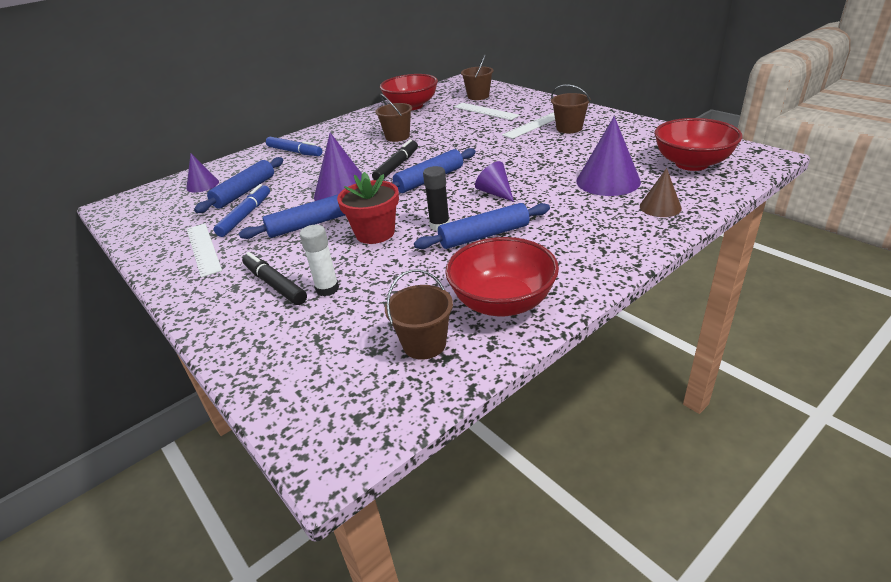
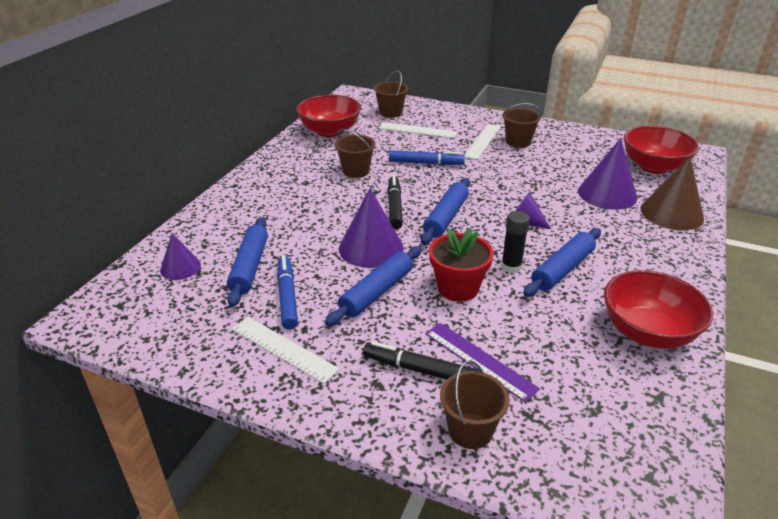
camera: 30 degrees left, 0 degrees up
blue marker [266,137,322,156] -> blue marker moved to [389,150,465,165]
white glue stick [300,225,339,296] -> purple ruler [425,323,540,402]
brown bucket [385,269,453,360] -> brown bucket moved to [440,360,510,449]
brown cone [640,168,682,217] -> brown cone [641,156,704,230], size x1.71

